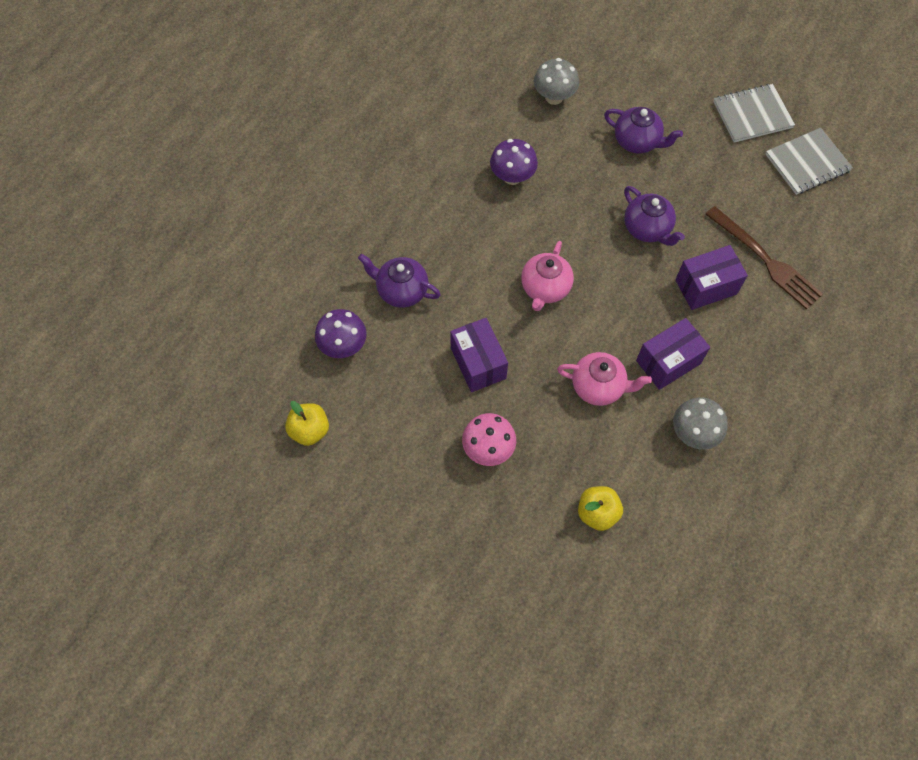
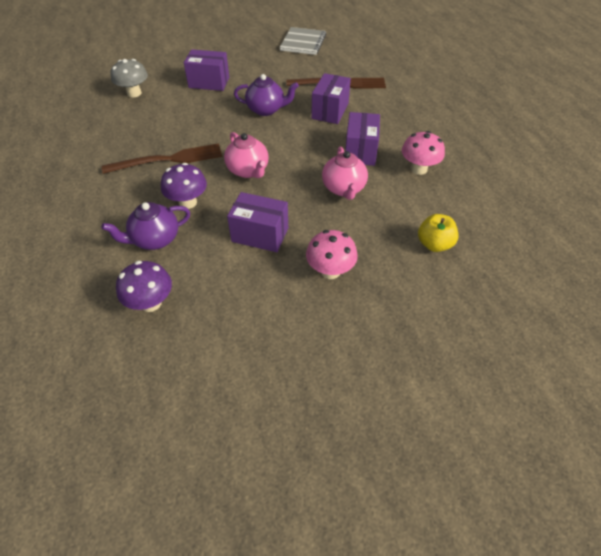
camera: 50 degrees left, 15 degrees down
yellow apple [285,401,329,446] -> none
purple mushroom [490,139,538,185] -> purple mushroom moved to [161,163,207,209]
pink teapot [557,352,652,406] -> pink teapot turned 120 degrees clockwise [322,147,368,200]
purple teapot [604,107,683,154] -> purple box [184,49,229,91]
grey mushroom [673,397,728,450] -> pink mushroom [402,131,445,175]
grey notebook [713,84,795,143] -> none
none -> brown fork [102,143,222,174]

